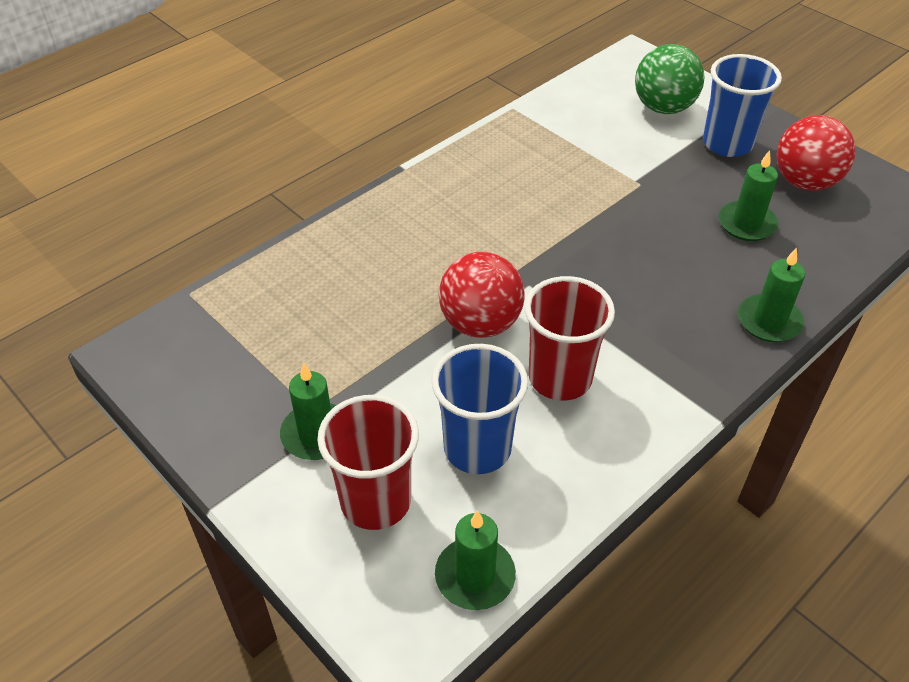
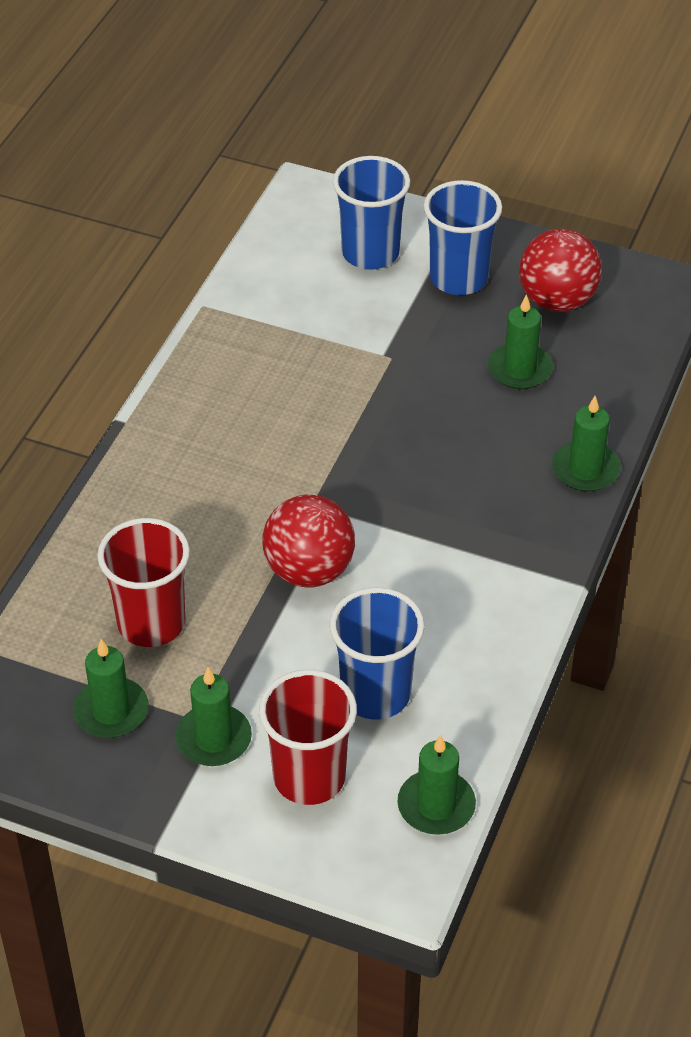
camera: 25 degrees left, 0 degrees up
red cup [524,276,615,401] -> red cup moved to [97,518,190,647]
green ball [635,44,704,114] -> blue cup [333,156,410,270]
none -> green candle [73,639,149,738]

